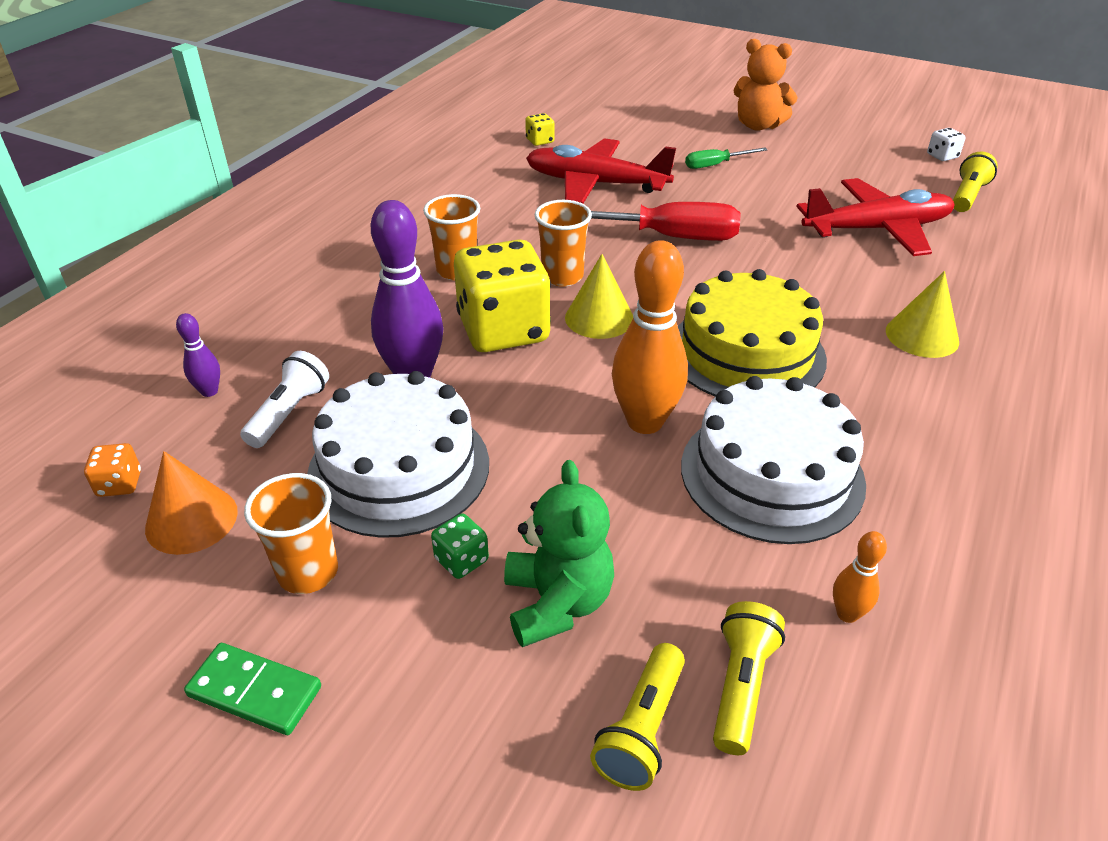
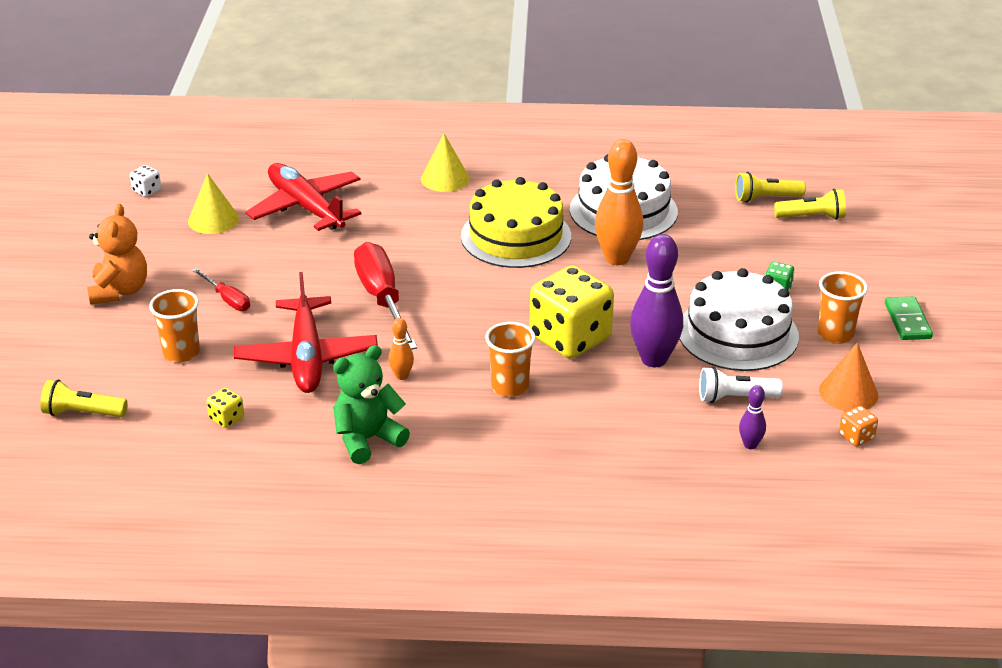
camera: 115 degrees left, 5 degrees down
green teddy bear [504,460,614,647] -> green teddy bear moved to [333,345,410,464]
orange cup [534,200,592,287] -> orange cup moved to [149,289,200,363]
yellow cone [565,254,633,339] -> yellow cone moved to [188,173,239,234]
green screwdriver [685,148,768,169] -> red screwdriver [192,268,250,311]
orange bowling pin [833,531,887,623] -> orange bowling pin moved to [388,318,414,380]
yellow flashlight [953,152,998,212] -> yellow flashlight moved to [40,379,128,417]

